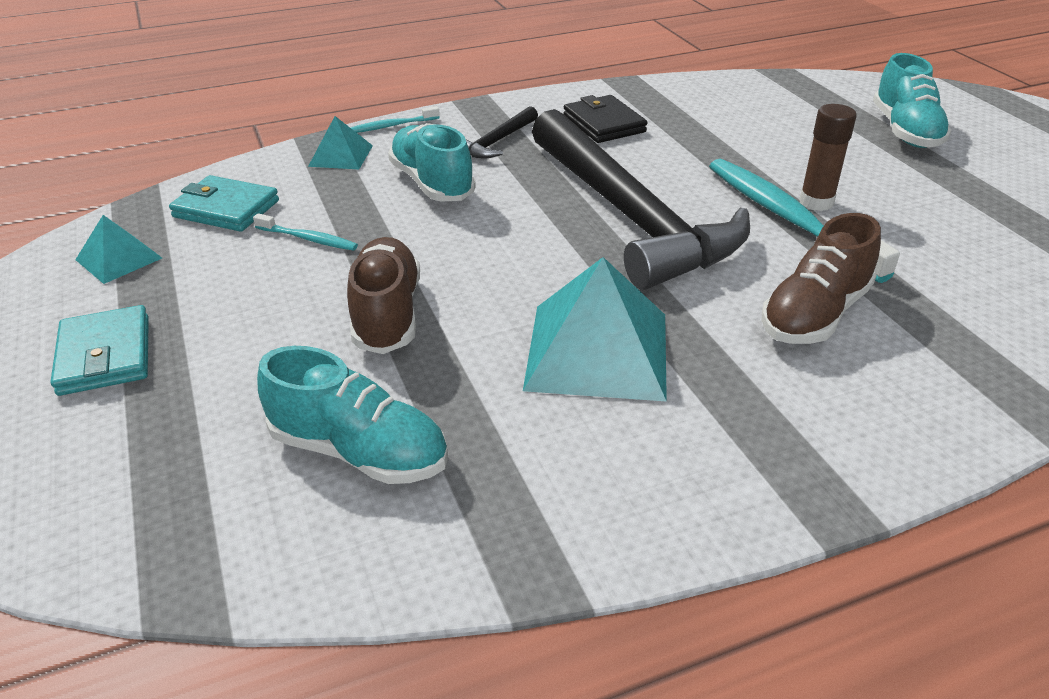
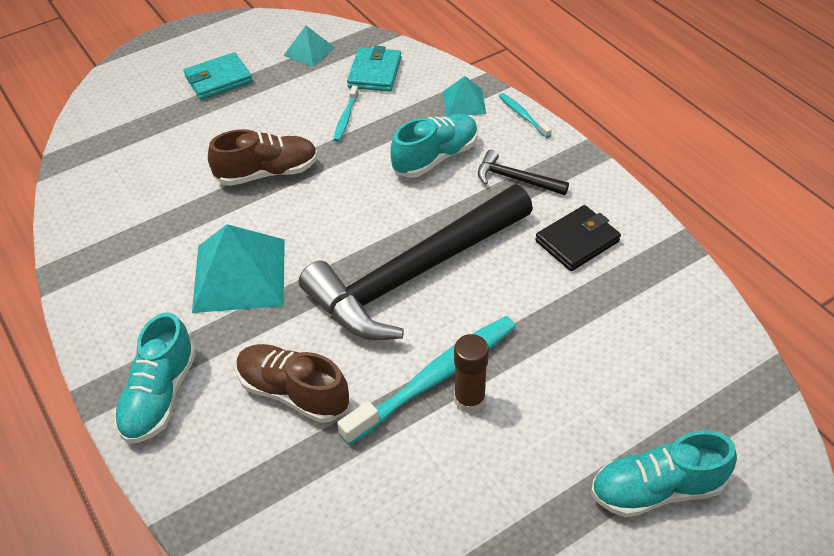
camera: 80 degrees right, 10 degrees up
turquoise shoe [257,346,448,484] -> turquoise shoe moved to [114,312,196,444]

